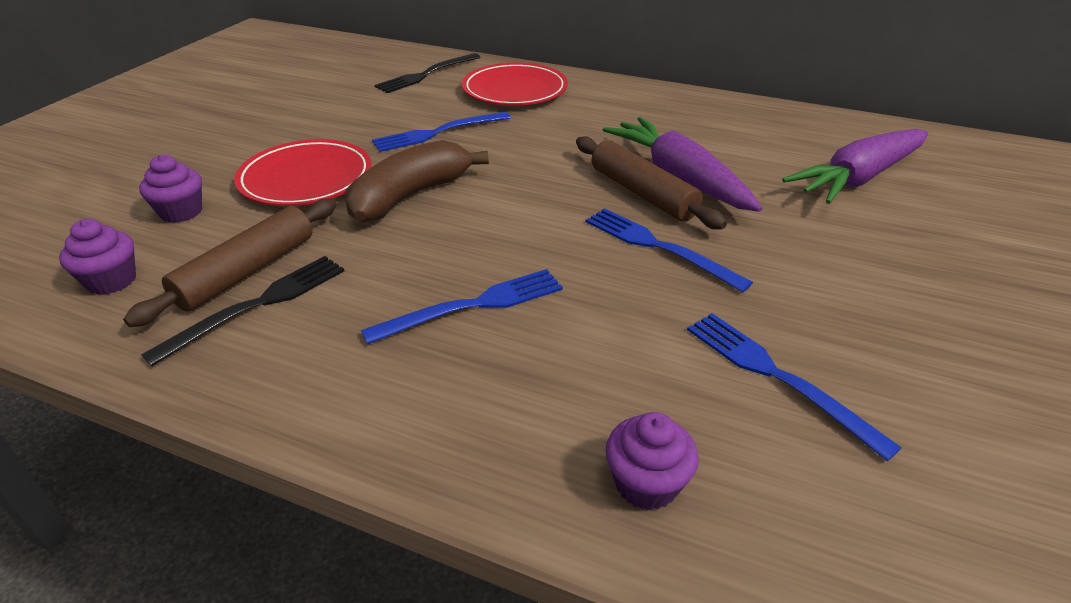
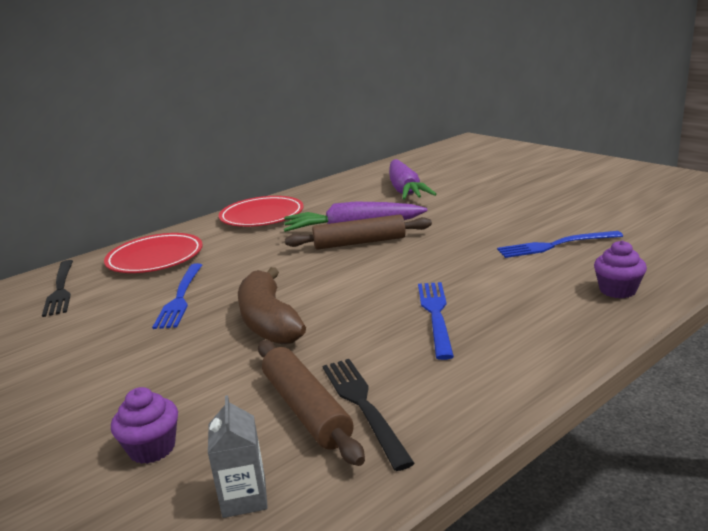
camera: 60 degrees left, 15 degrees down
purple cupcake [59,219,136,295] -> grey carton [208,395,268,518]
red plate [234,139,372,206] -> red plate moved to [219,196,304,227]
blue fork [585,208,753,292] -> none

